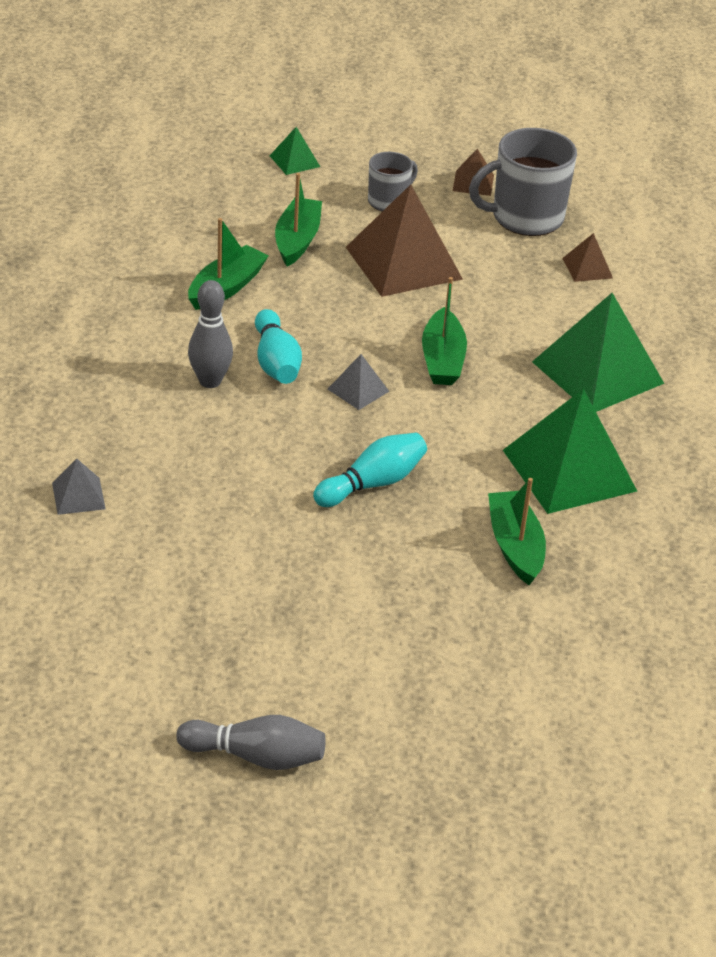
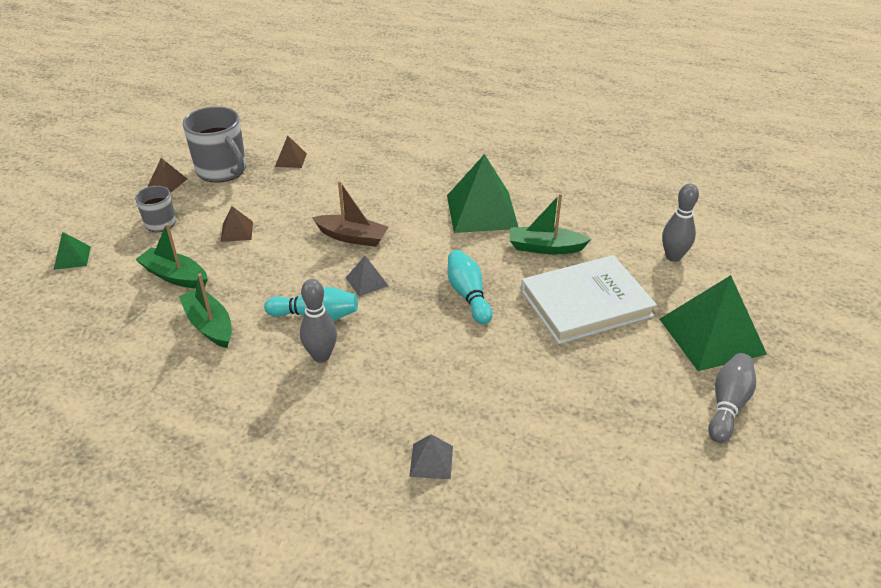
camera: 70 degrees left, 0 degrees up
brown pyramid [346,184,463,297] -> brown pyramid [220,206,253,242], size x0.46
green boat [422,277,467,385] -> brown boat [312,181,389,247]
grey mug [469,128,577,236] -> grey mug turned 45 degrees counterclockwise [183,106,246,183]
green pyramid [532,293,664,412] -> green pyramid moved to [660,275,767,371]
none -> white book [521,255,657,344]
none -> grey bowling pin [662,183,699,262]

